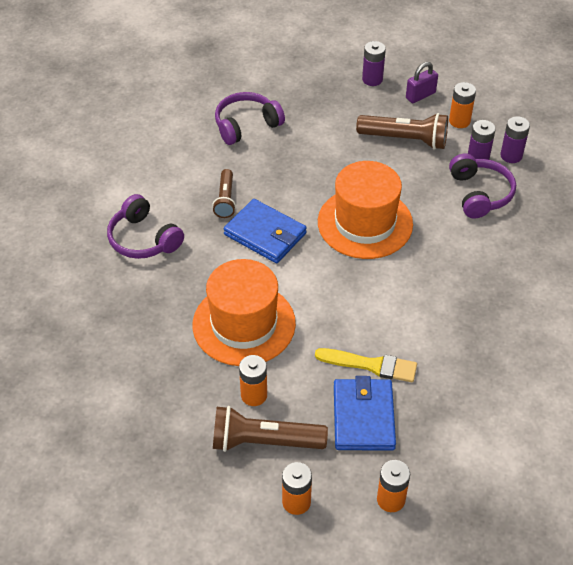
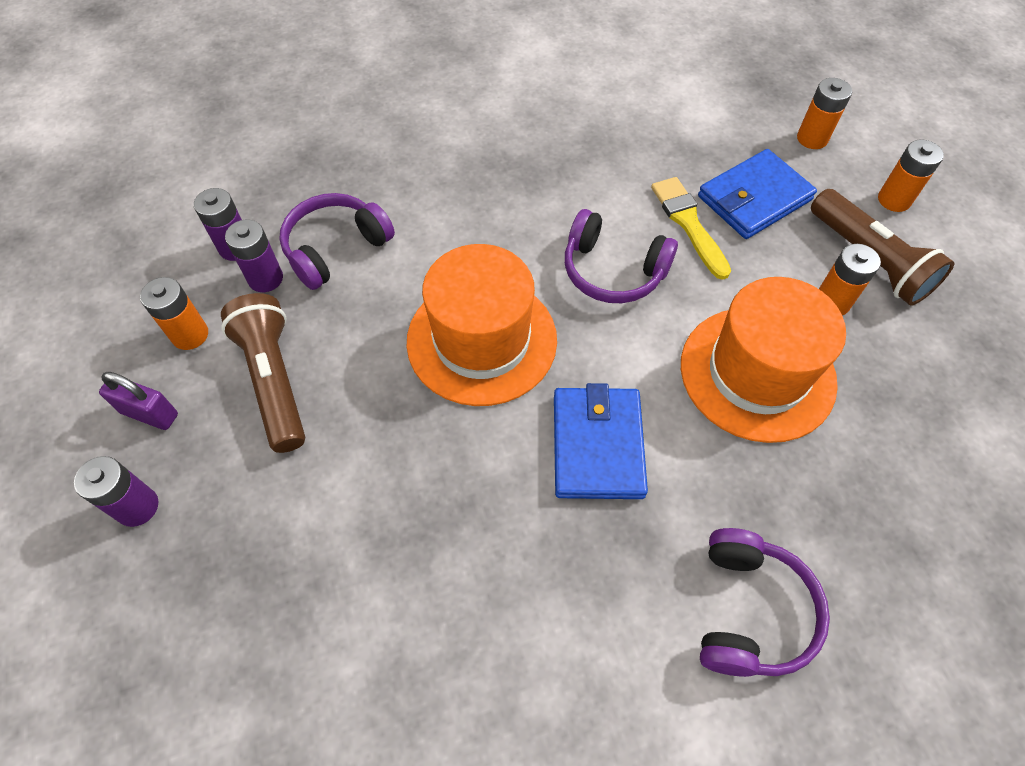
camera: 125 degrees left, 10 degrees up
brown flashlight [212,169,236,218] -> none
purple headphones [215,92,285,145] -> purple headphones moved to [565,209,678,303]

